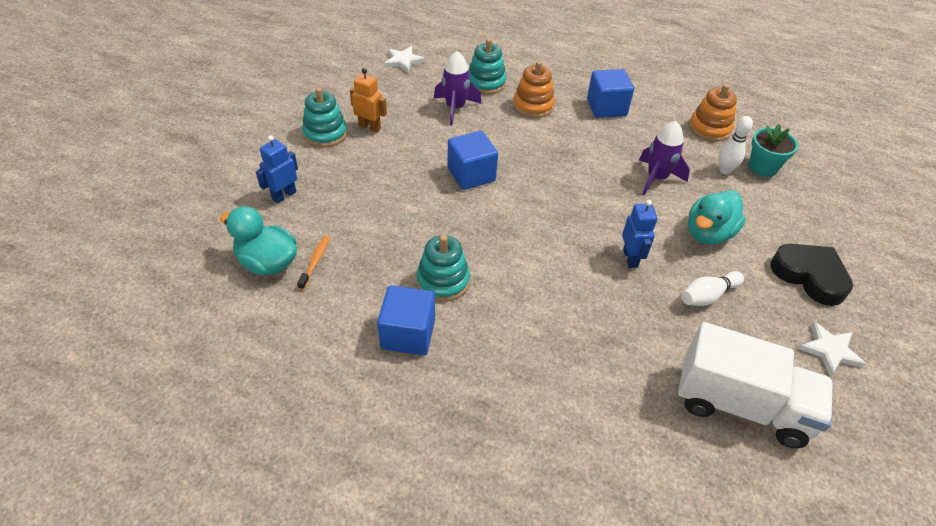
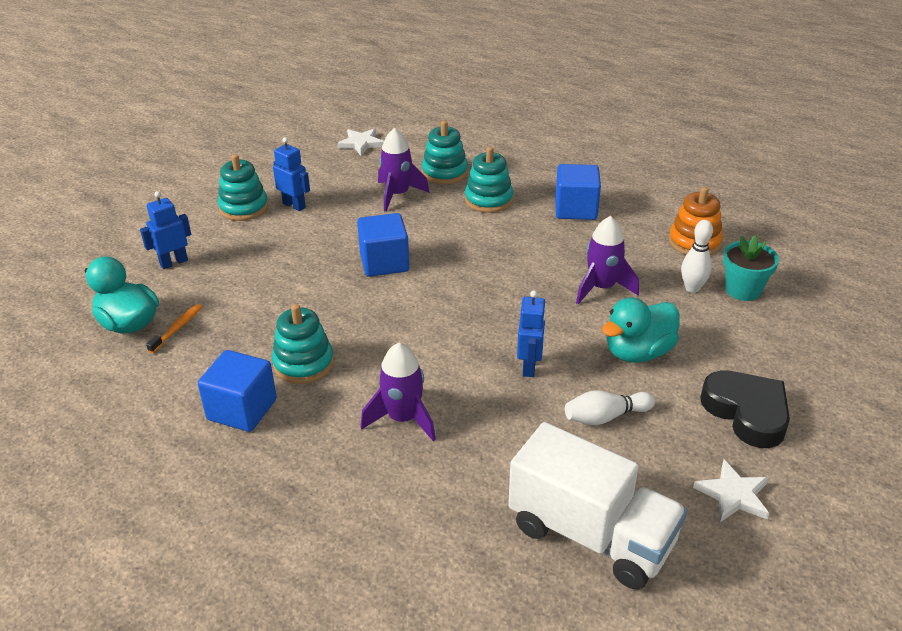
camera: 15 degrees right, 10 degrees down
orange robot [350,68,387,133] -> blue robot [273,137,310,211]
orange stacking toy [513,61,555,118] -> turquoise stacking toy [465,147,513,213]
none -> purple rocket [361,343,436,441]

